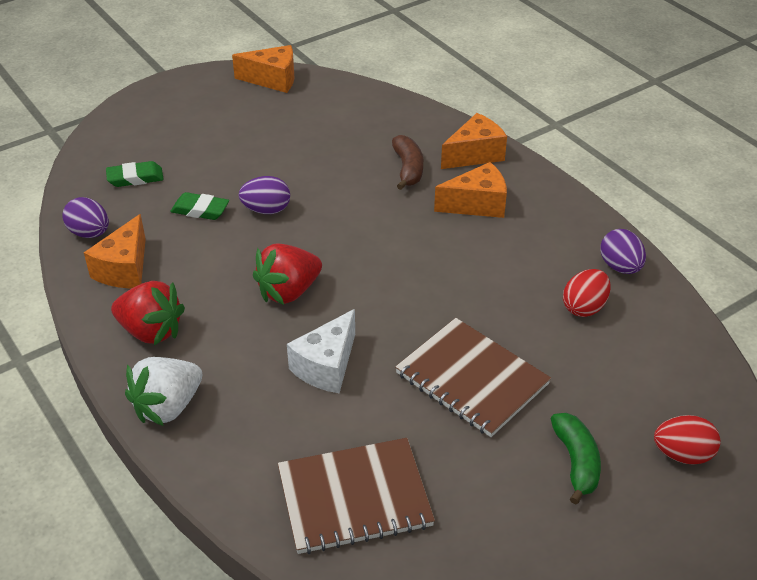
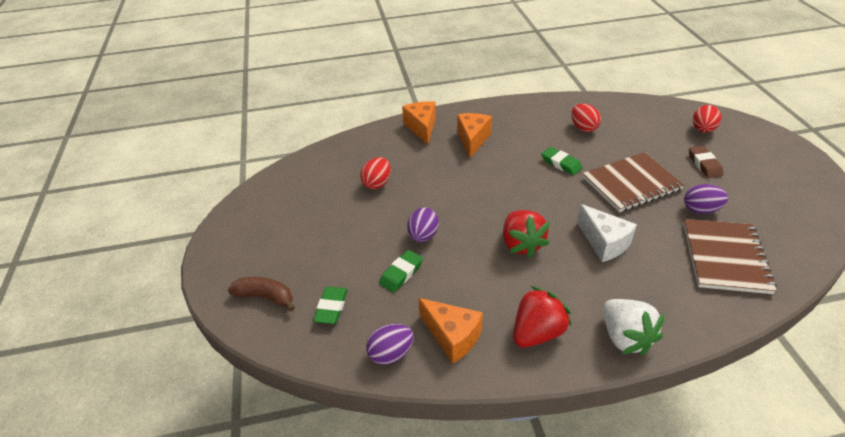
camera: 65 degrees left, 0 degrees up
orange cheese [232,45,294,93] -> none
brown banana [392,135,423,190] -> brown banana moved to [228,277,295,311]
green banana [551,413,601,505] -> brown eraser [689,146,723,178]
purple egg [600,229,646,274] -> purple egg moved to [684,184,728,214]
none -> red egg [360,157,391,189]
none -> green eraser [541,147,583,175]

